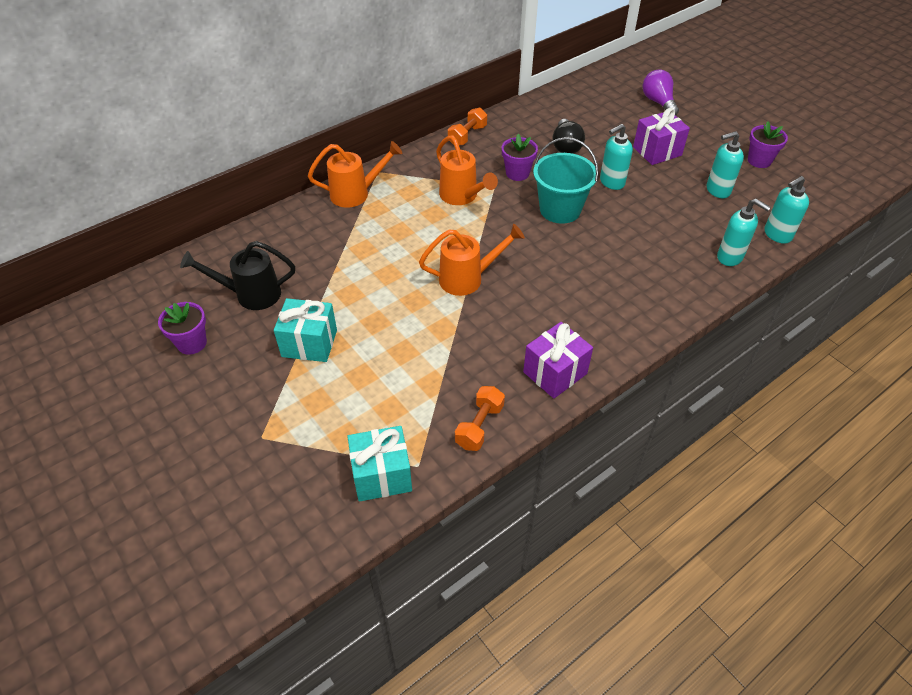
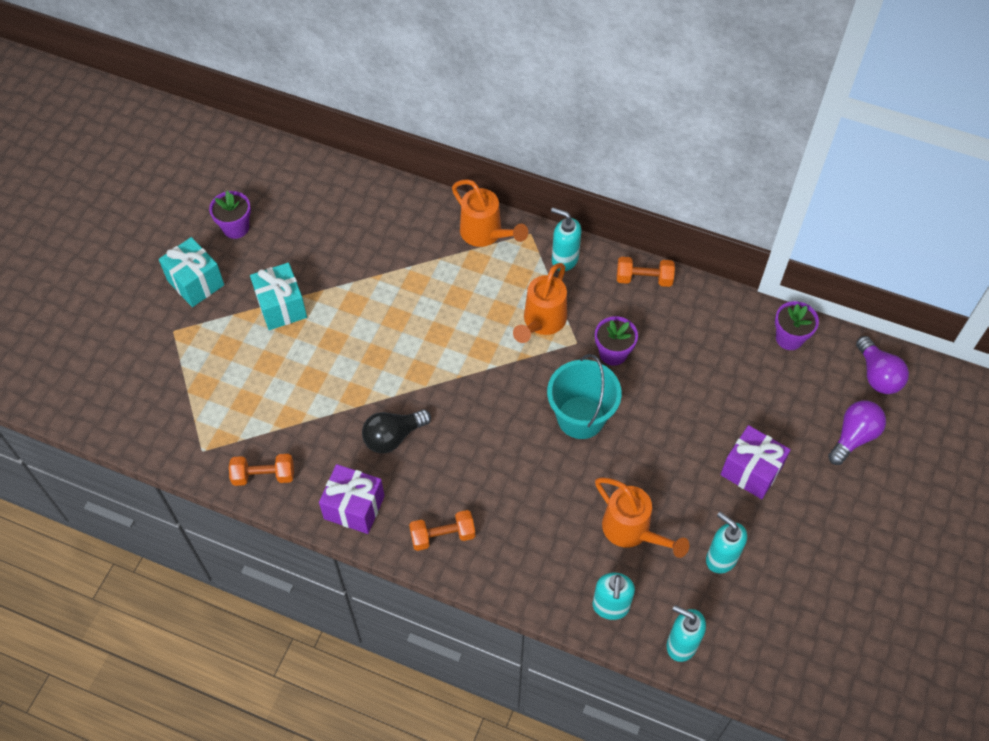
camera: 60 degrees right, 10 degrees up
black watering can [180,241,295,310] -> none
turquoise gift [347,426,412,502] -> turquoise gift moved to [159,237,224,307]
orange watering can [419,224,525,296] -> orange watering can moved to [595,477,689,558]
black light bulb [552,119,585,154] -> black light bulb moved to [362,410,431,453]
turquoise soap dispenser [600,124,633,190] -> turquoise soap dispenser moved to [551,208,581,271]
purple flower pot [748,121,788,168] -> purple flower pot moved to [775,301,819,350]
none -> orange dumbbell [409,510,475,551]
none -> purple light bulb [856,336,909,394]

